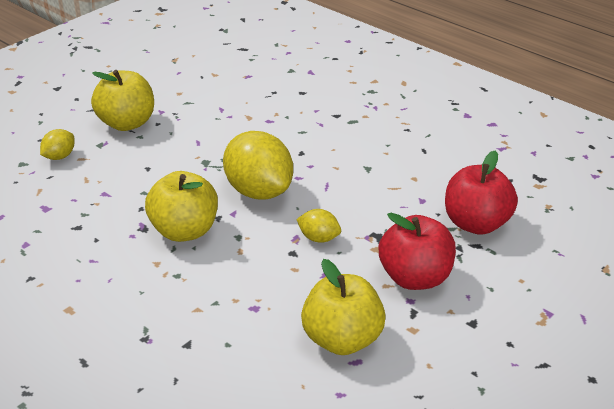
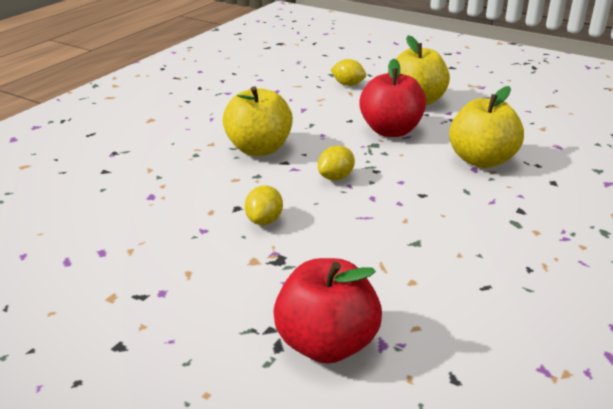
camera: 80 degrees right, 5 degrees down
yellow lemon [223,131,293,199] -> yellow lemon [318,145,355,180], size x0.48
yellow apple [301,259,386,355] -> yellow apple moved to [449,86,524,168]
red apple [379,213,456,290] -> red apple moved to [359,59,426,137]

